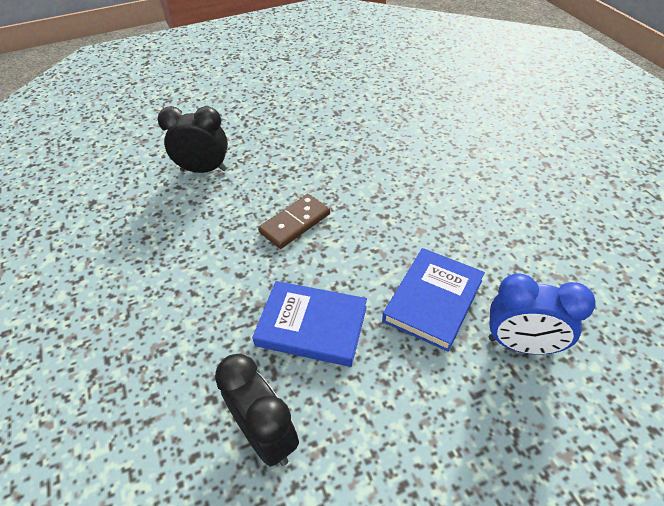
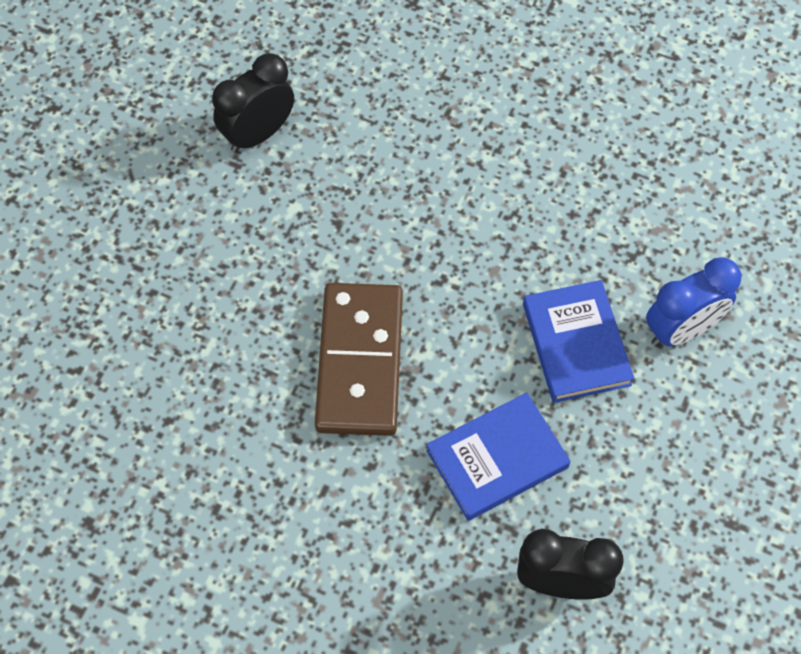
camera: 45 degrees left, 15 degrees up
black clock [157,106,228,173] -> black clock moved to [212,53,294,153]
brown domino [258,194,330,249] -> brown domino [315,283,403,436], size x1.69

